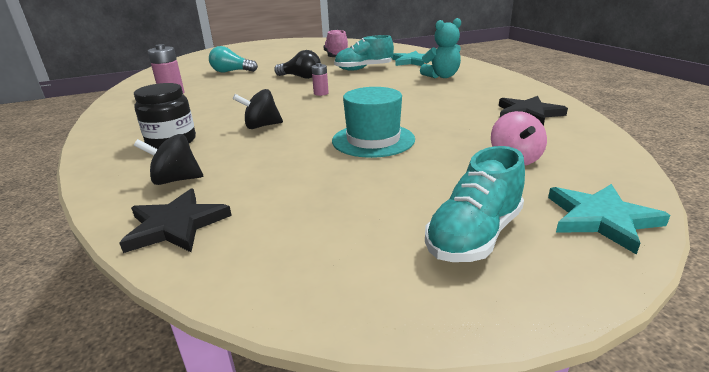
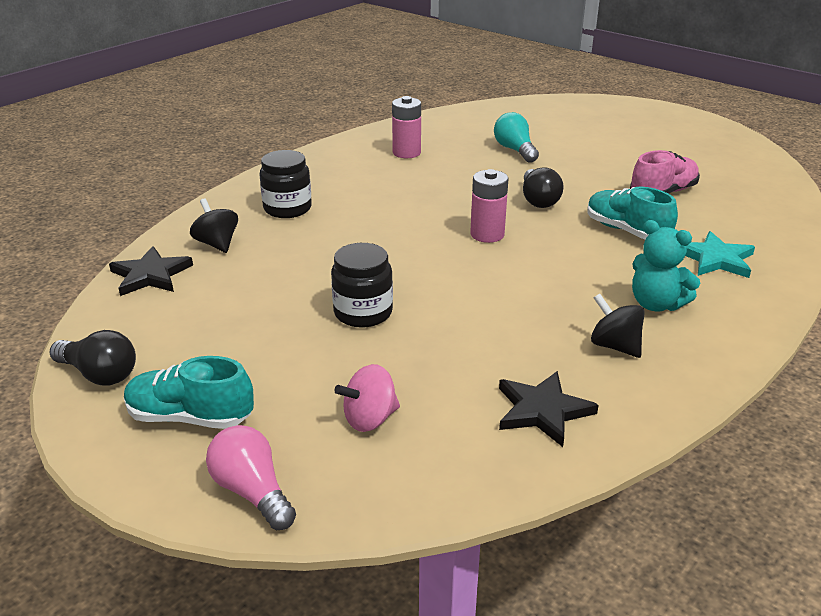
camera: 60 degrees right, 5 degrees up
black spinning top [233,89,283,129] -> black spinning top moved to [591,294,645,358]
pink battery [311,63,329,96] -> pink battery [470,169,508,243], size x1.68
turquoise hat [332,87,415,158] -> black jar [331,243,393,328]
turquoise star [548,184,671,255] -> pink light bulb [206,425,296,530]
none -> black light bulb [49,330,136,386]

